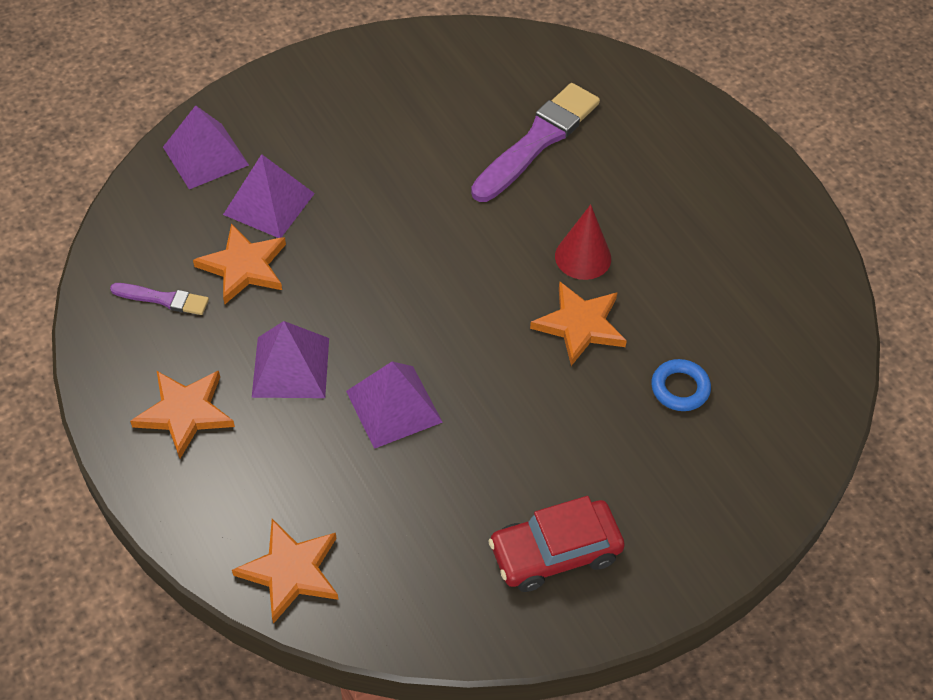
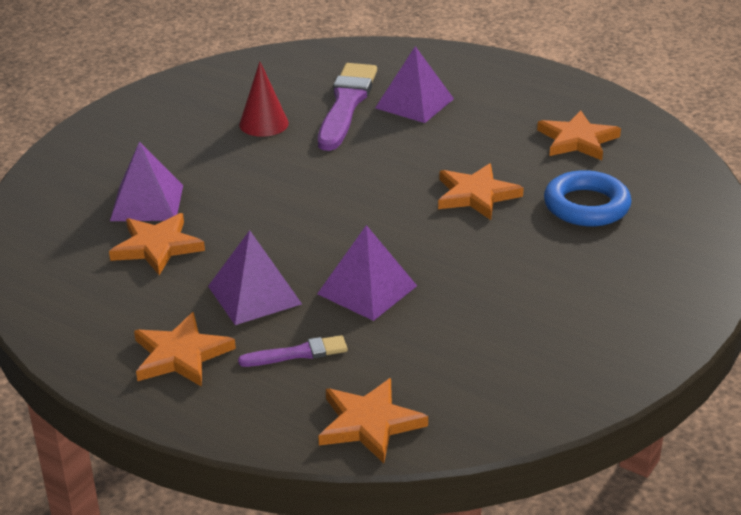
camera: 25 degrees left, 20 degrees down
purple brush [110,283,209,315] -> purple brush moved to [238,335,348,367]
purple pyramid [163,105,249,189] -> purple pyramid moved to [375,46,454,123]
red car [488,496,625,592] -> none
red cone [555,204,611,280] -> red cone moved to [239,62,289,137]
blue ring [651,359,711,411] -> blue ring [544,170,631,226], size x1.61
none -> orange star [537,111,621,160]

